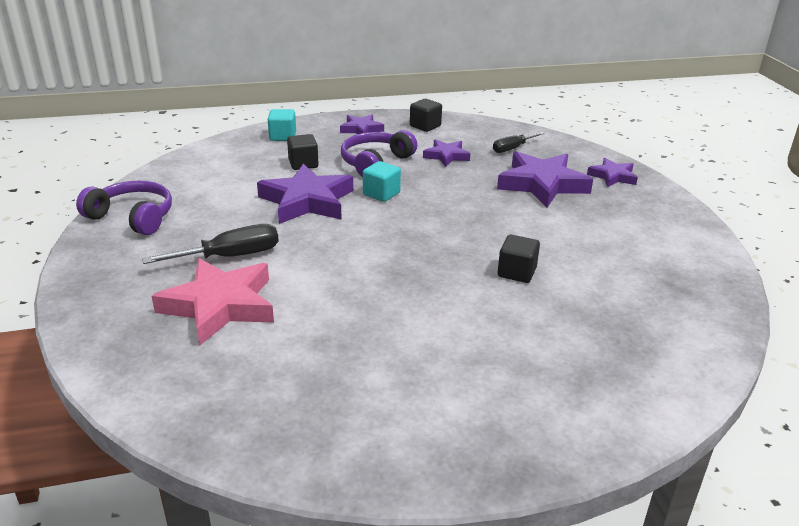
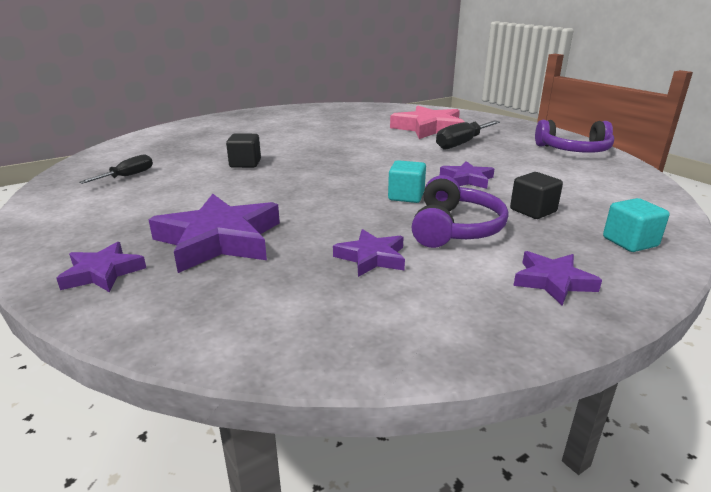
camera: 160 degrees right, 5 degrees down
purple star [257,164,353,224] -> purple star [440,161,494,189], size x0.54
black cube [410,99,442,132] -> none
black screwdriver [493,132,544,153] -> black screwdriver moved to [79,154,153,184]

